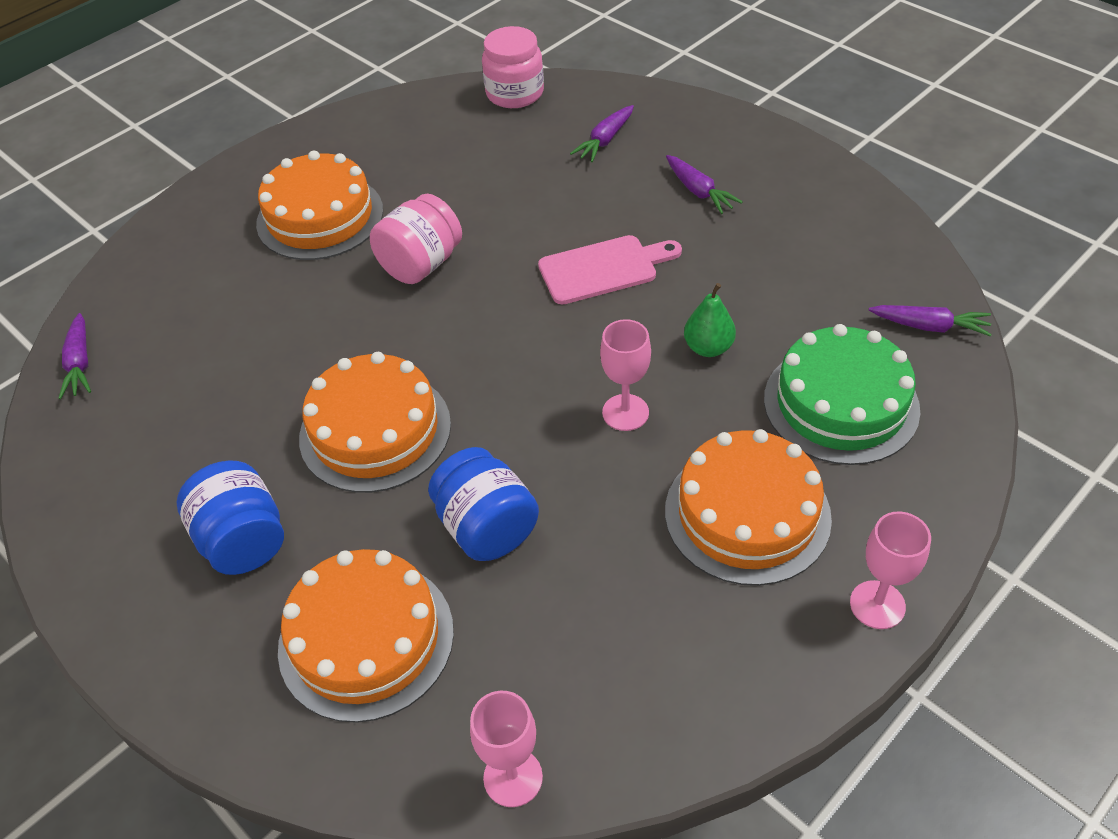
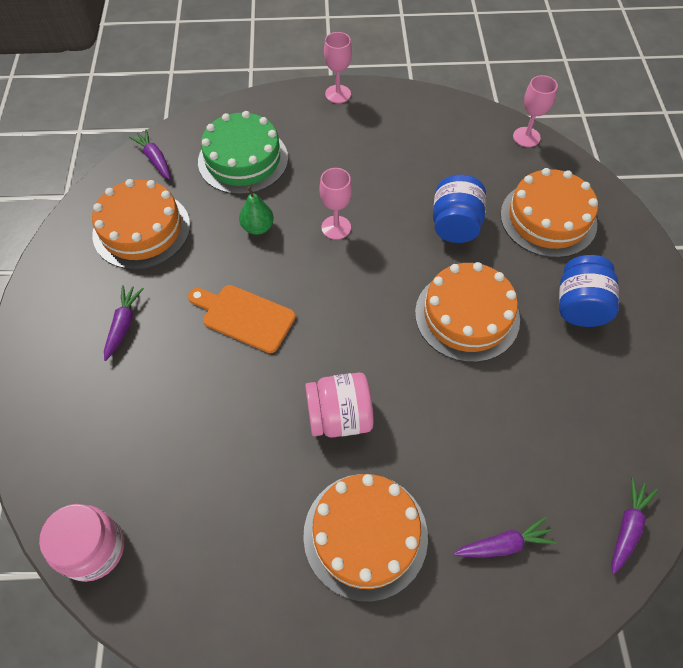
camera: 140 degrees left, 10 degrees up
pink cutting board [538,235,682,304] -> orange cutting board [188,285,296,353]
purple carrot [570,105,634,162] -> purple carrot moved to [454,517,557,558]
orange cake [665,429,832,586] -> orange cake moved to [92,179,190,269]

